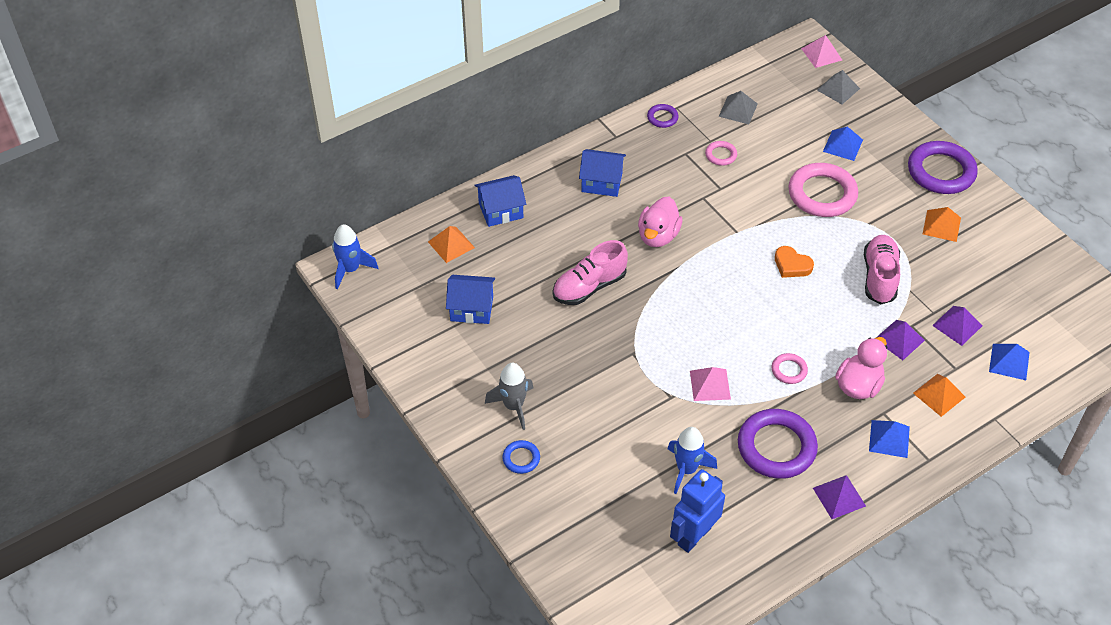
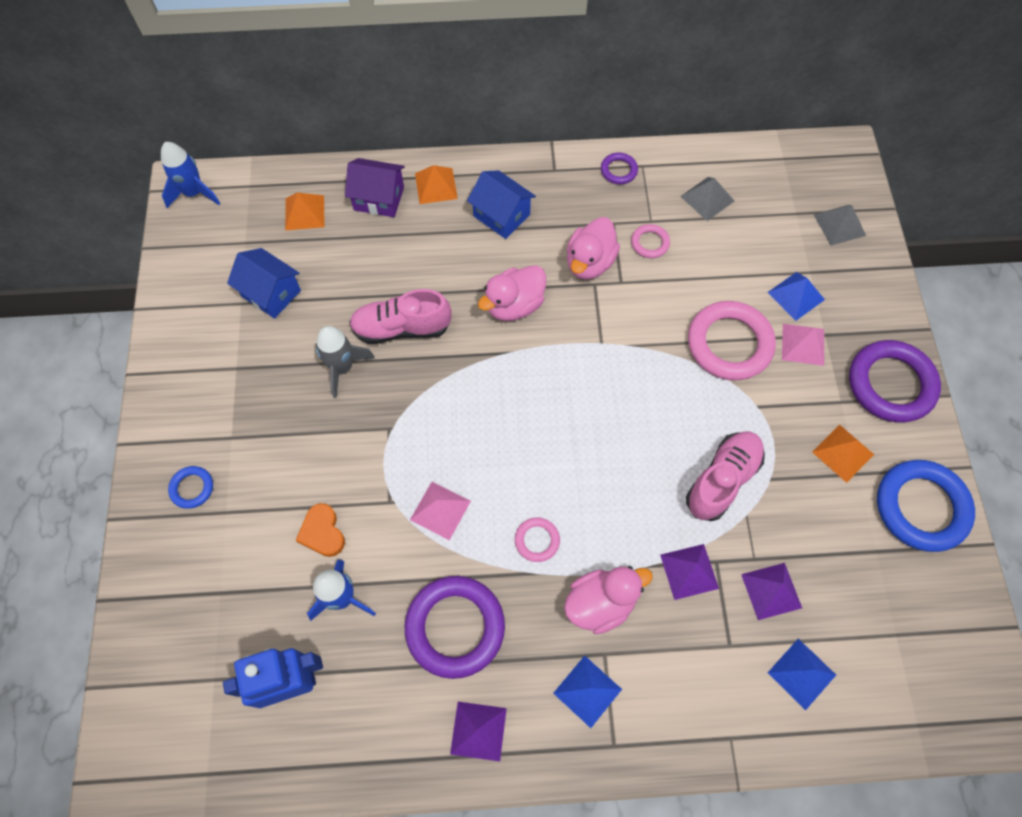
camera: 30 degrees right, 15 degrees up
blue house [474,175,526,227] -> purple house [345,158,405,217]
grey rocket [485,363,533,430] -> grey rocket moved to [316,326,375,398]
orange heart [775,246,814,278] -> orange heart moved to [296,503,345,557]
pink pyramid [801,35,842,68] -> pink pyramid moved to [782,324,824,366]
orange pyramid [913,374,965,417] -> orange pyramid moved to [415,165,458,204]
none -> pink duck [567,217,620,280]
none -> blue ring [877,460,975,552]

